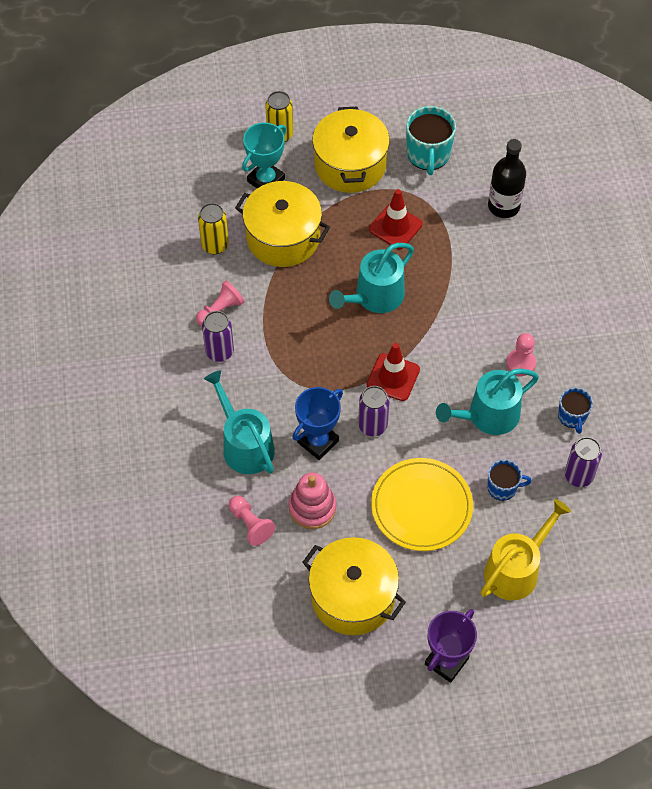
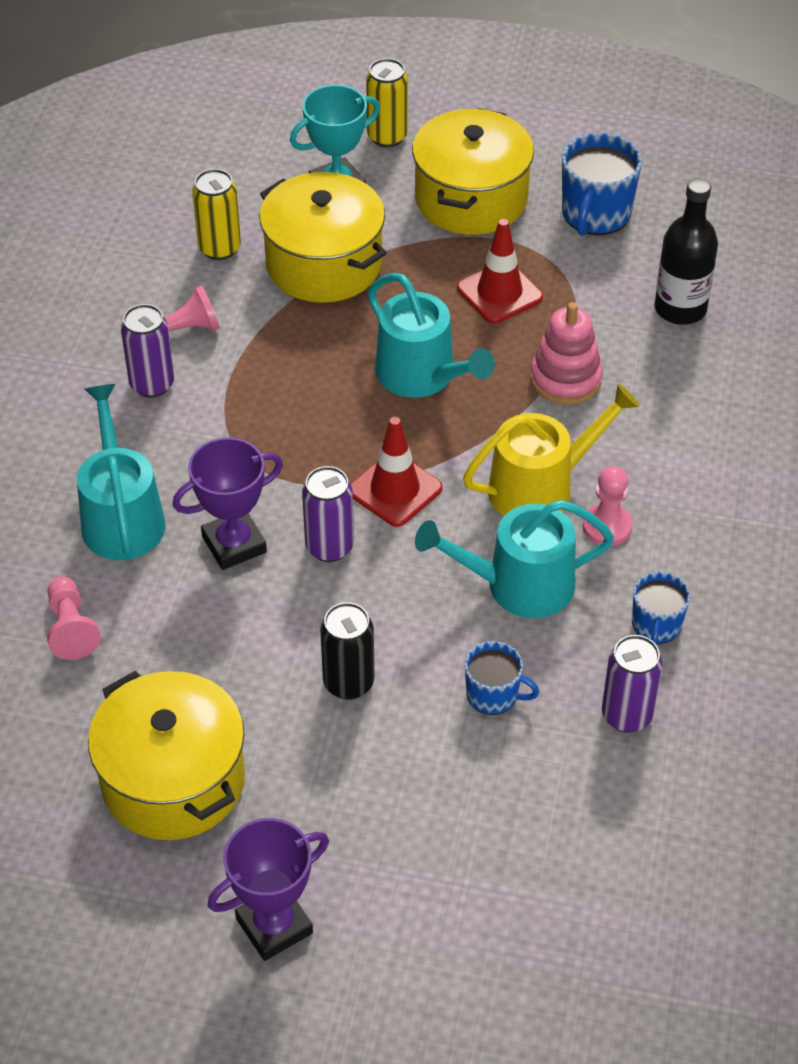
camera: 20 degrees right, 10 degrees down
pink stacking toy [289,472,336,529] -> pink stacking toy moved to [530,302,603,405]
blue trophy [292,387,343,460] -> purple trophy [173,437,283,570]
turquoise watering can [329,243,414,313] -> turquoise watering can turned 105 degrees counterclockwise [368,273,495,398]
yellow plate [371,458,473,551] -> black can [320,602,374,700]
turquoise mug [406,106,456,175] -> blue mug [562,133,642,236]
yellow watering can [481,499,571,600] -> yellow watering can moved to [463,384,640,516]

